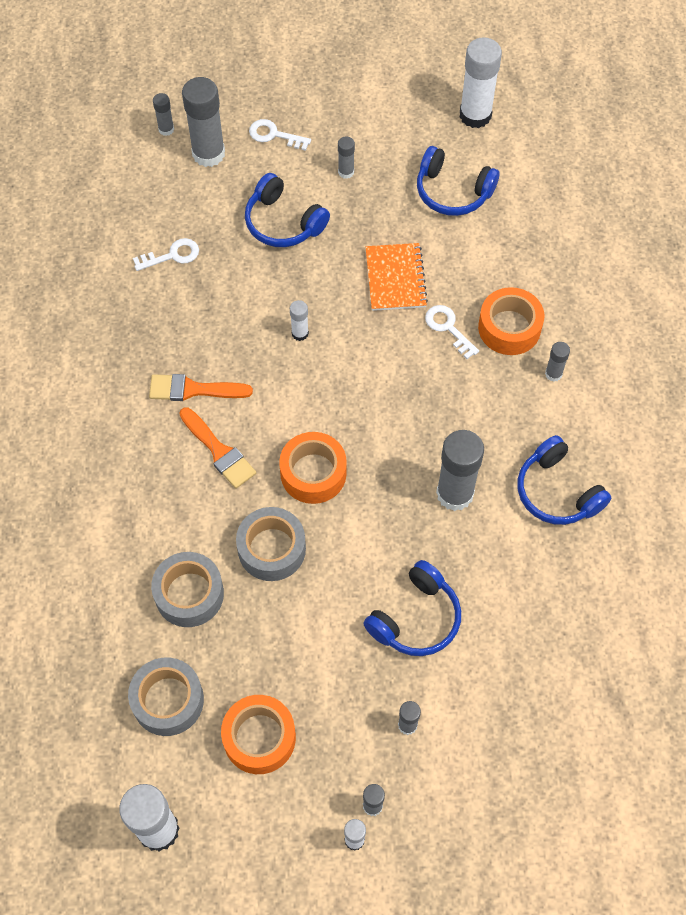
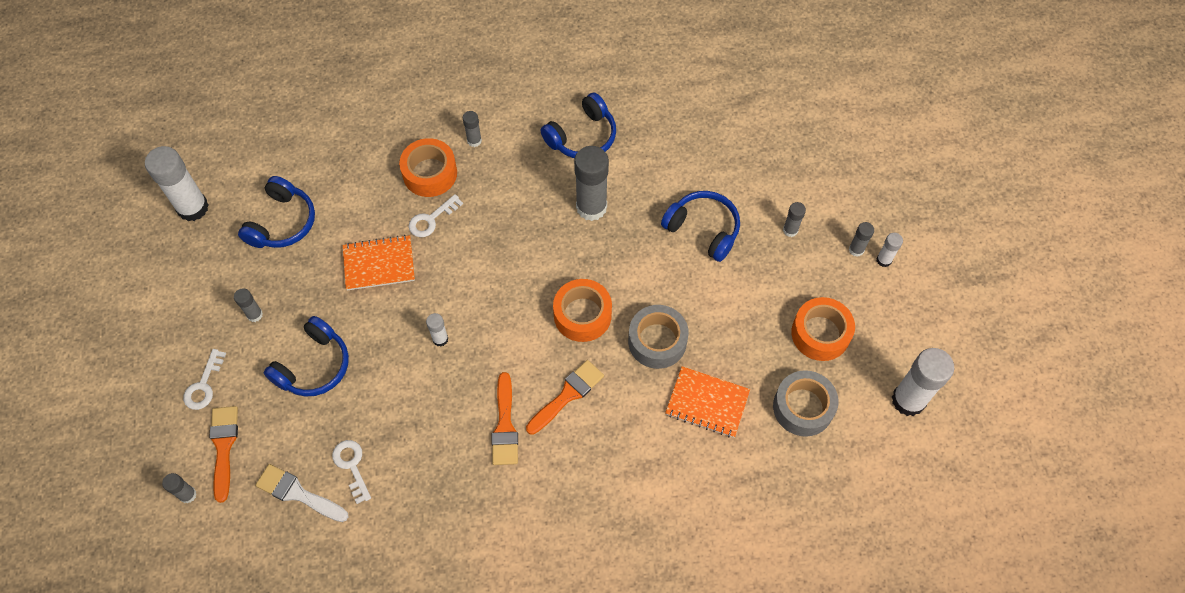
camera: 95 degrees left, 0 degrees up
grey tape [151,552,224,627] -> orange notebook [665,366,750,438]
grey glue stick [182,77,225,167] -> orange brush [209,406,238,503]
none -> white brush [255,464,349,522]

